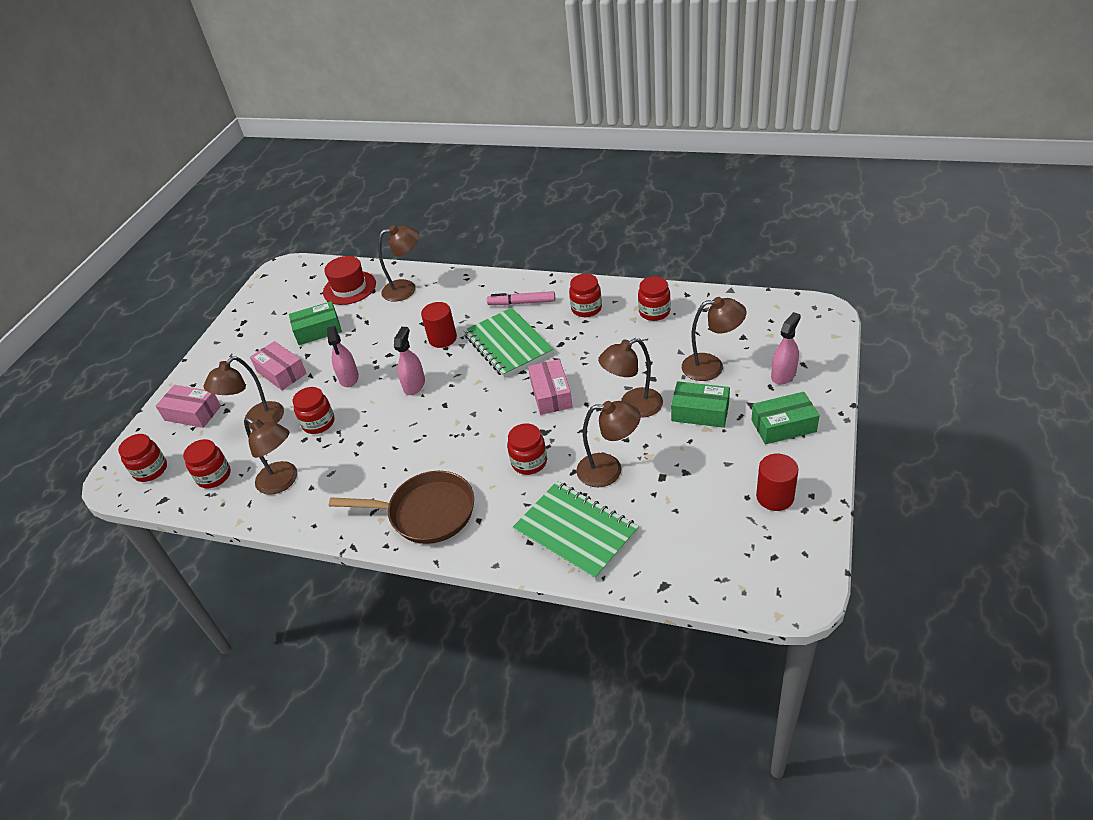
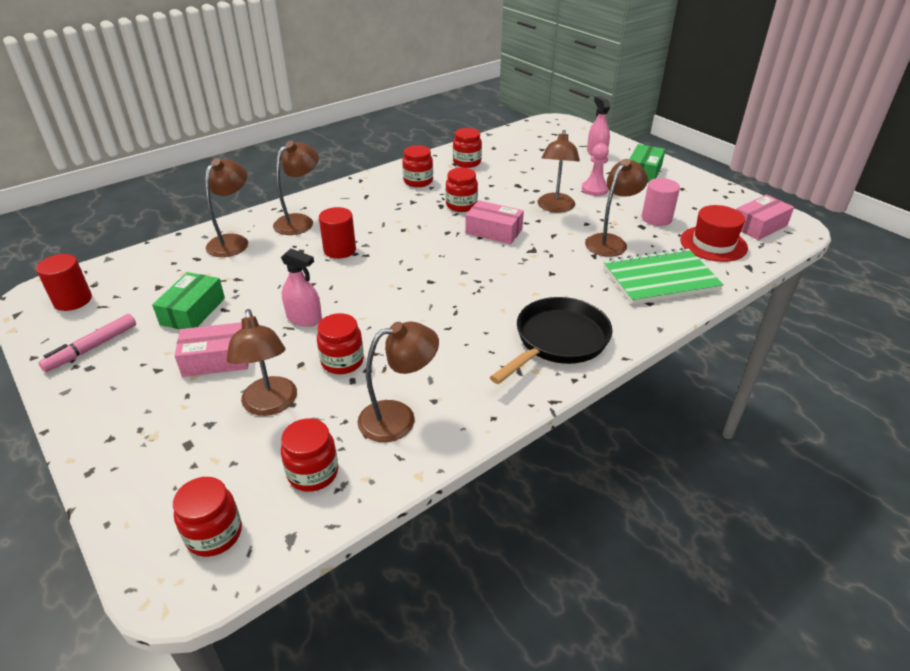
camera: 60 degrees left, 5 degrees down
pink box [156,385,221,428] -> pink box moved to [736,195,794,240]
red hat [323,256,376,305] -> red hat moved to [680,205,748,262]
brown pan [329,471,474,544] -> black pan [490,297,612,384]
pink spray bottle [394,327,425,395] -> none
green notebook [463,308,554,378] -> none
pink marker [487,291,555,305] -> pink marker moved to [38,314,136,372]
red jar [507,423,547,475] -> red jar moved to [445,168,478,212]
green box [671,381,730,428] -> pink pawn [582,143,609,196]
brown lamp [682,297,746,381] -> brown lamp moved to [273,141,319,235]
red cylinder [756,454,798,511] -> red cylinder moved to [36,254,92,311]
none -> pink cylinder [642,178,680,226]

